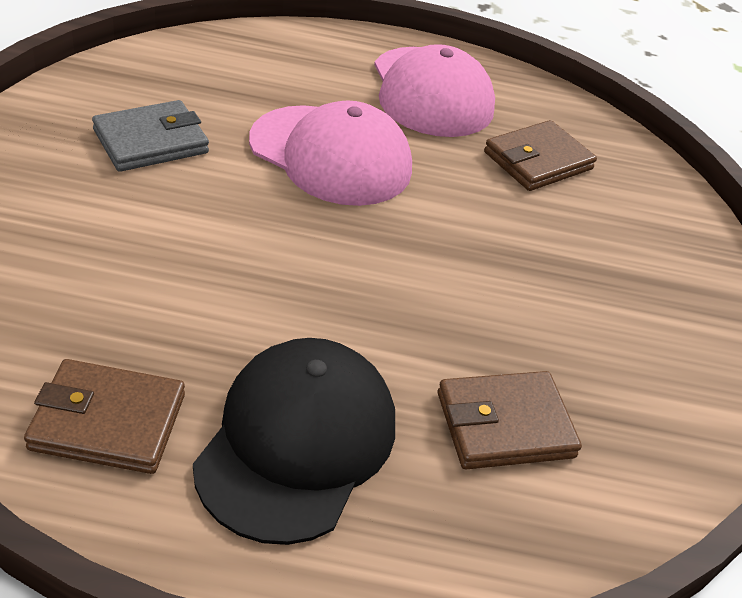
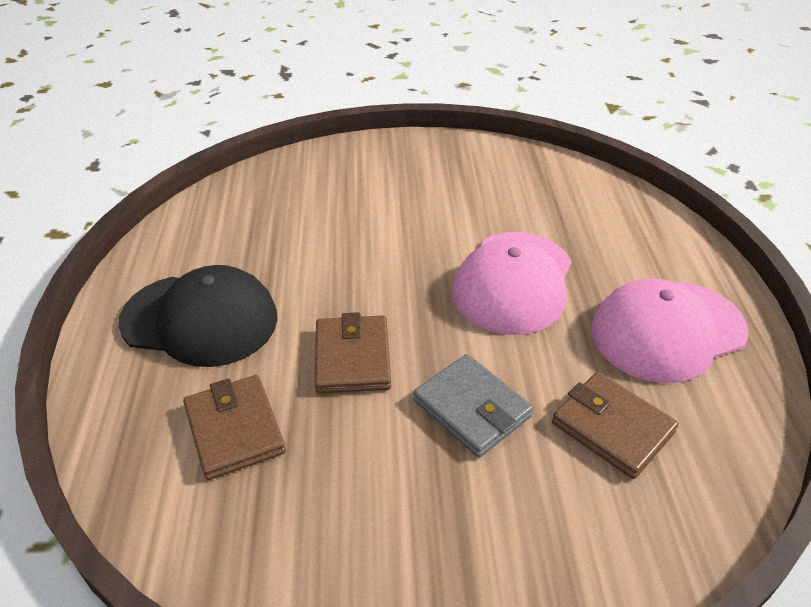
camera: 85 degrees right, 0 degrees up
brown wallet [24,359,185,474] -> brown wallet moved to [315,312,391,394]
grey wallet [92,100,209,172] -> grey wallet moved to [413,354,533,458]

